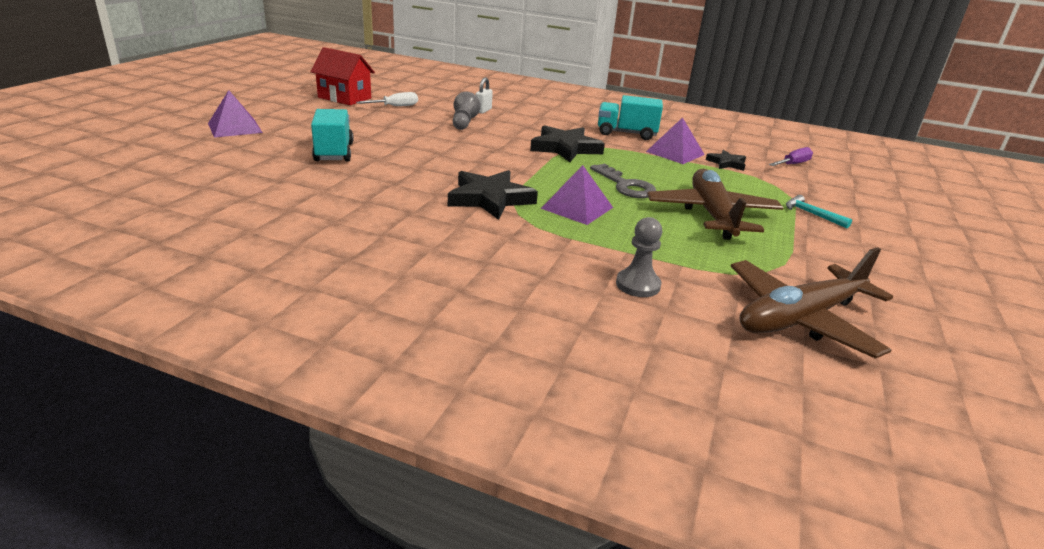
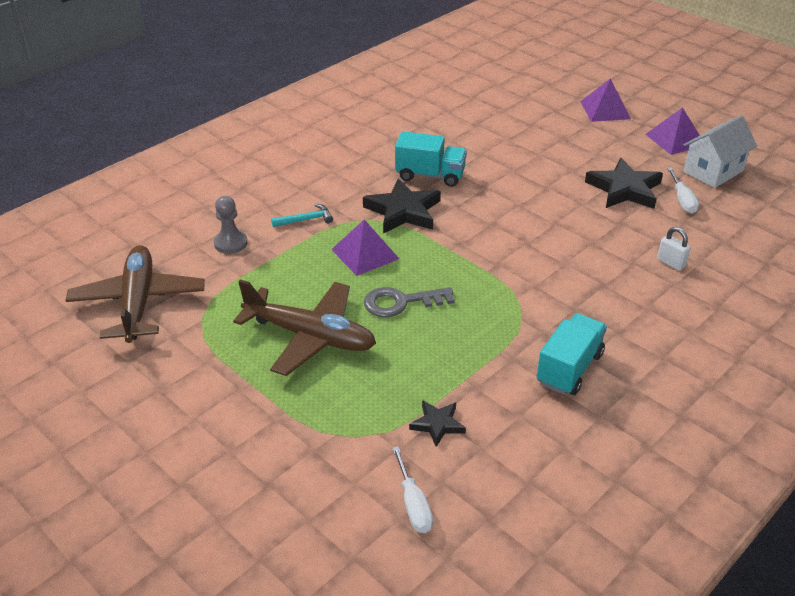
camera: 115 degrees right, 10 degrees up
red house [310,47,375,105] -> white house [683,115,757,188]
turquoise truck [311,109,354,161] -> turquoise truck moved to [395,131,467,187]
grey pawn [453,92,481,130] -> none
black star [530,125,605,162] -> black star moved to [585,158,663,209]
purple pyramid [646,117,705,164] -> purple pyramid moved to [645,107,700,155]
purple screwdriver [769,147,813,166] -> white screwdriver [392,446,433,533]
turquoise hammer [786,195,852,228] -> turquoise hammer moved to [271,204,333,227]

